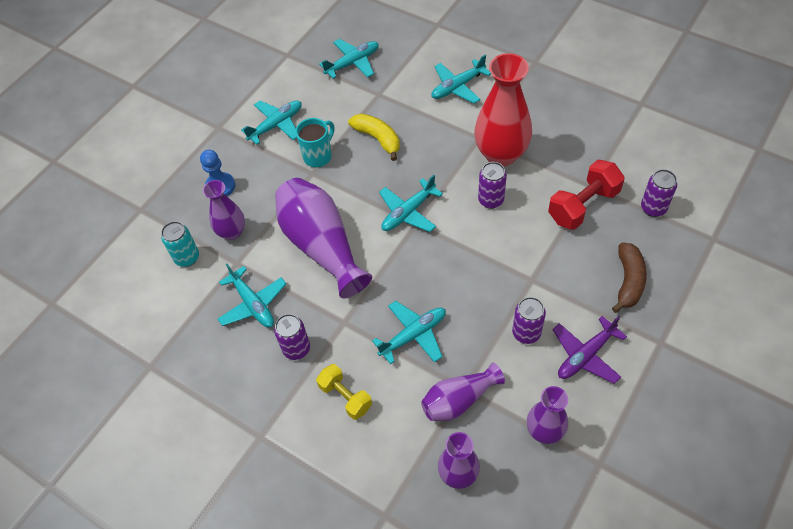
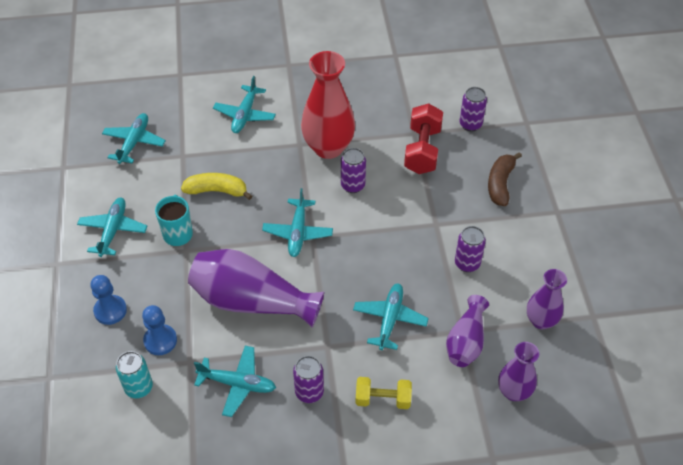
camera: 45 degrees left, 5 degrees down
purple vase [203,180,245,240] -> blue pawn [142,305,177,355]
purple plane [553,316,627,384] -> none
brown banana [612,242,647,313] -> brown banana turned 135 degrees counterclockwise [488,152,522,206]

